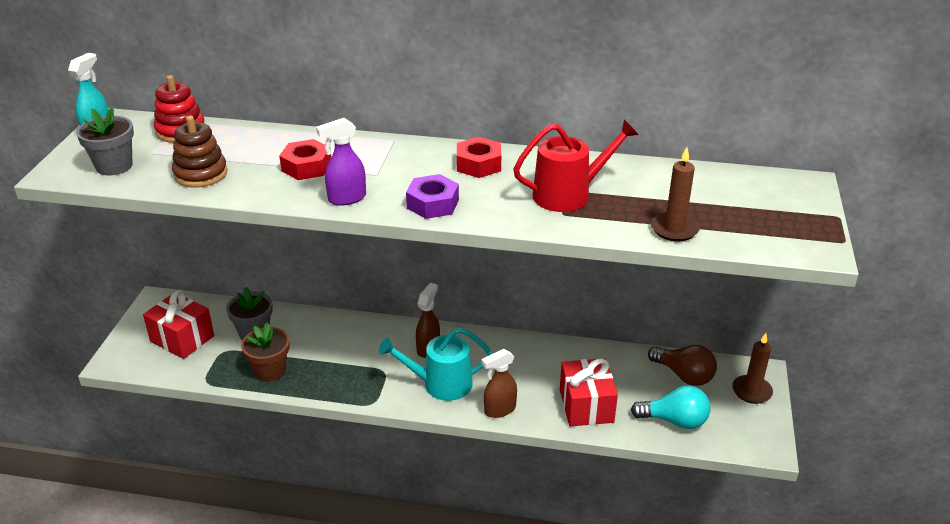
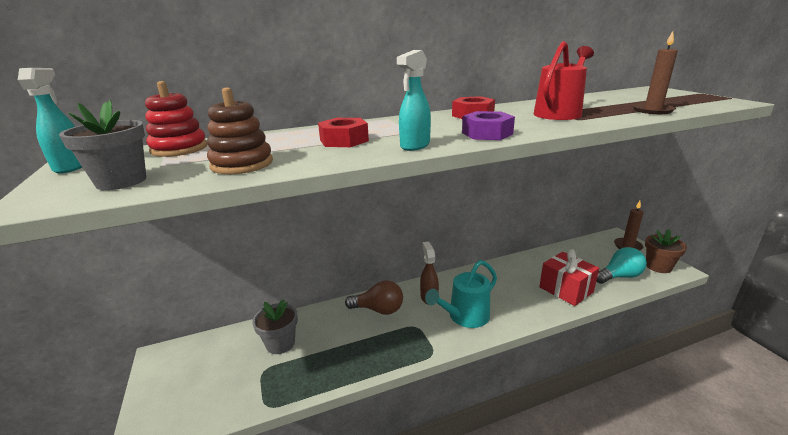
camera: 30 degrees left, 10 degrees down
red gift [143,291,214,359] -> none
brown flower pot [241,323,290,382] -> brown flower pot moved to [645,229,687,273]
purple spray bottle [316,118,366,206] -> turquoise spray bottle [397,50,431,151]
brown spray bottle [481,349,517,418] -> none
brown light bulb [648,345,717,386] -> brown light bulb moved to [345,280,403,315]

